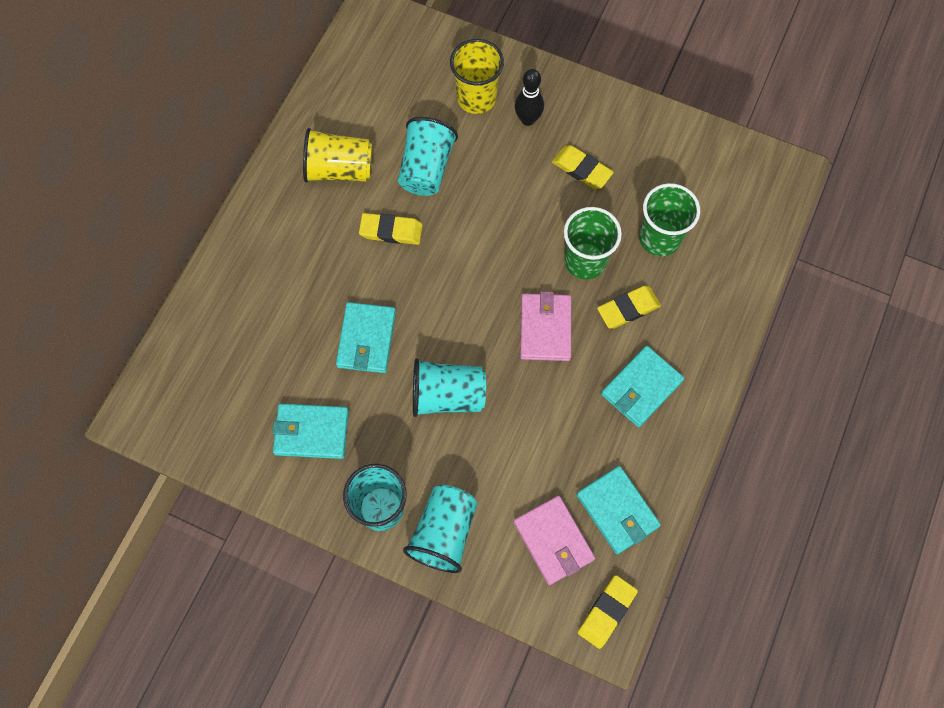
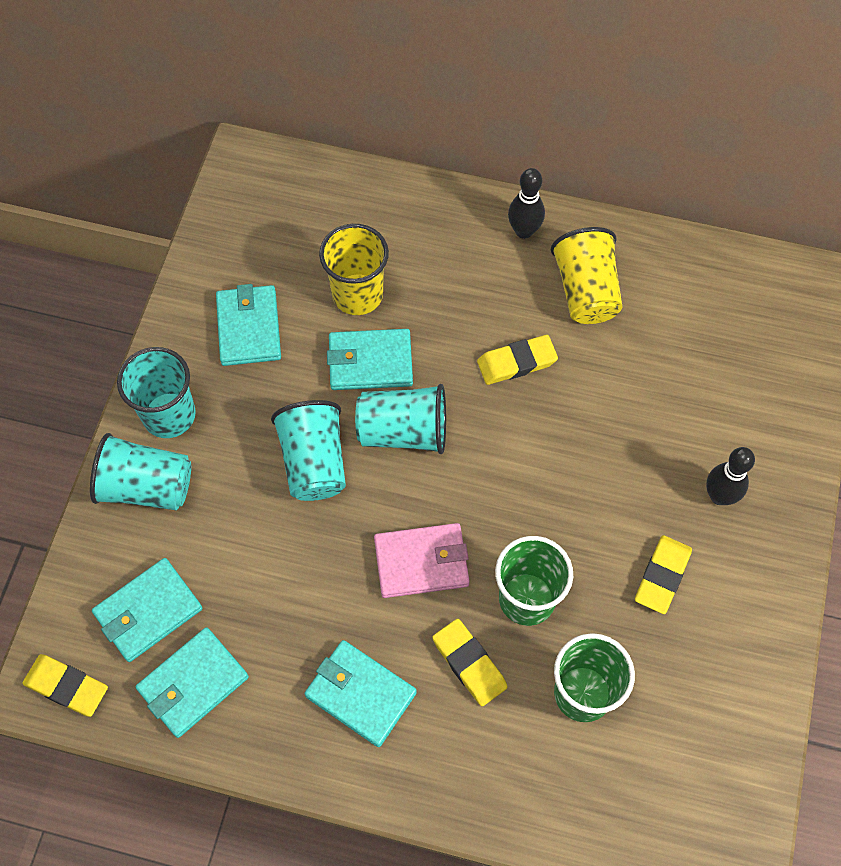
camera: 80 degrees right, 5 degrees down
yellow eraser [359,213,423,245] -> yellow eraser turned 75 degrees clockwise [477,335,558,385]
turquoise cup [398,117,458,196] -> turquoise cup moved to [355,384,446,454]
yellow cup [450,39,504,114] -> yellow cup moved to [319,224,389,315]
pink wallet [514,496,595,585] -> turquoise wallet [92,558,202,662]
none -> black bowling pin [508,168,545,239]

